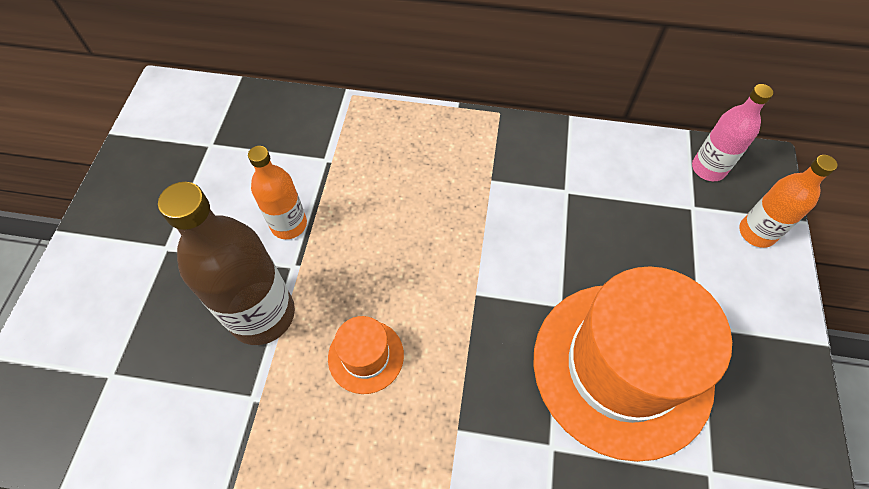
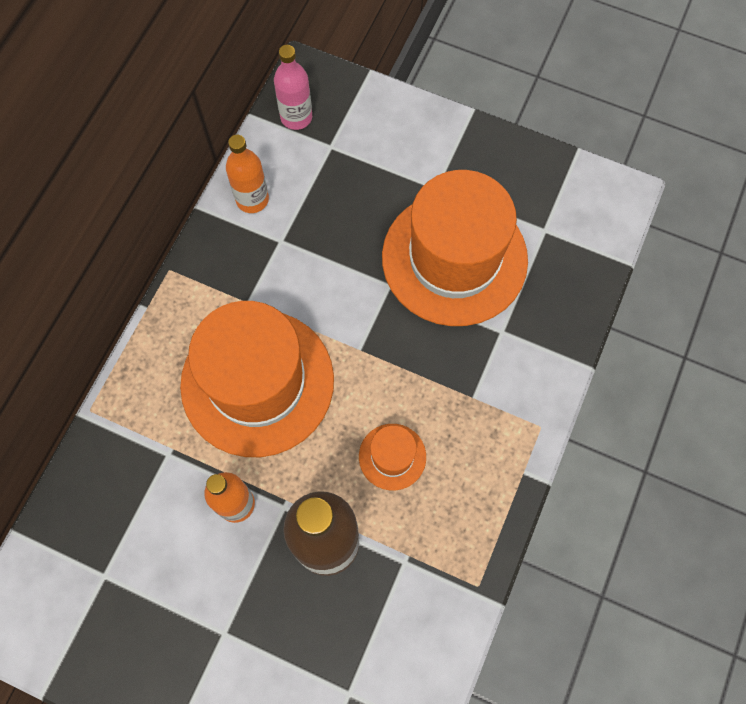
camera: 75 degrees left, 10 degrees up
orange bottle [739,155,837,248] -> orange bottle moved to [226,135,269,213]
none -> orange hat [180,301,334,457]

